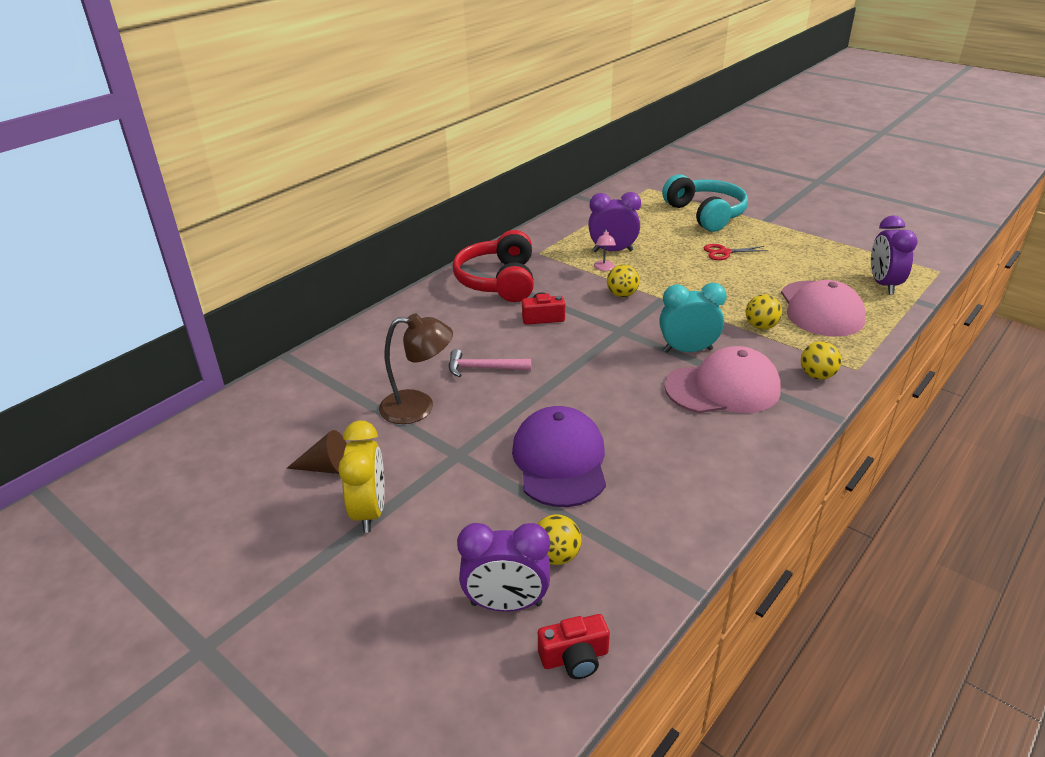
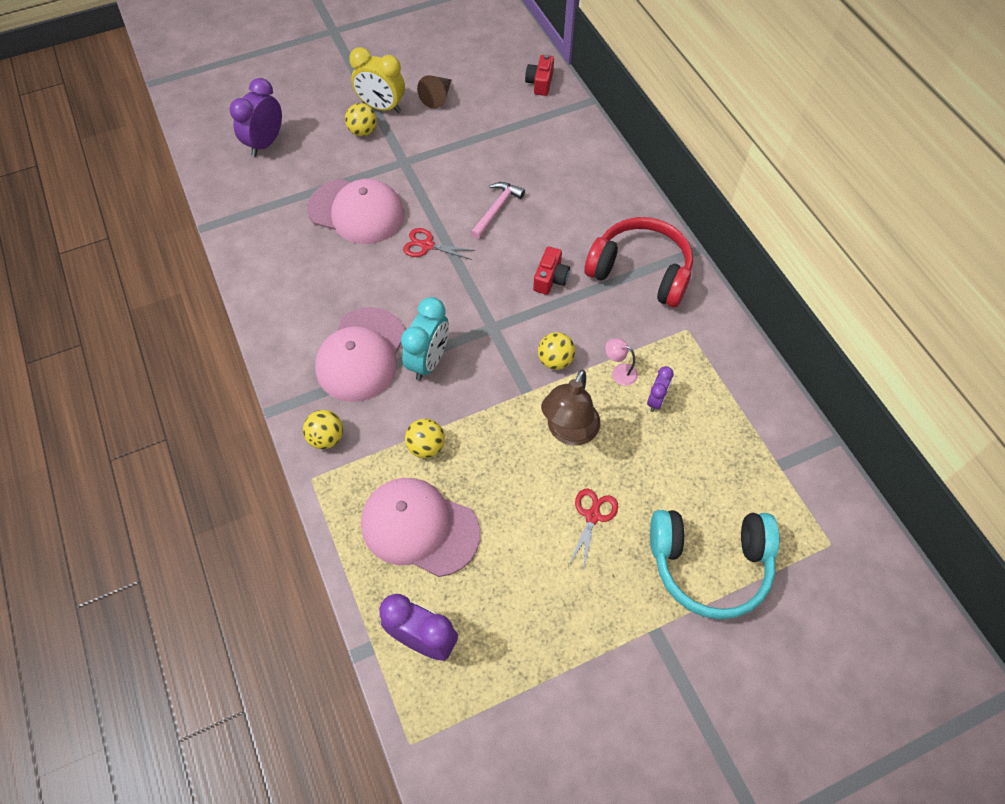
camera: 115 degrees right, 25 degrees up
brown lamp [379,314,453,424] -> brown lamp moved to [541,370,600,446]
purple cap [512,406,606,507] -> pink cap [307,179,405,244]
yellow ball [537,514,582,565] -> yellow ball moved to [345,103,377,136]
red camera [538,614,610,679] -> red camera moved to [525,54,554,96]
purple clock [588,192,641,252] -> purple clock [647,366,674,412], size x0.56
none -> red scissors [403,228,476,260]

